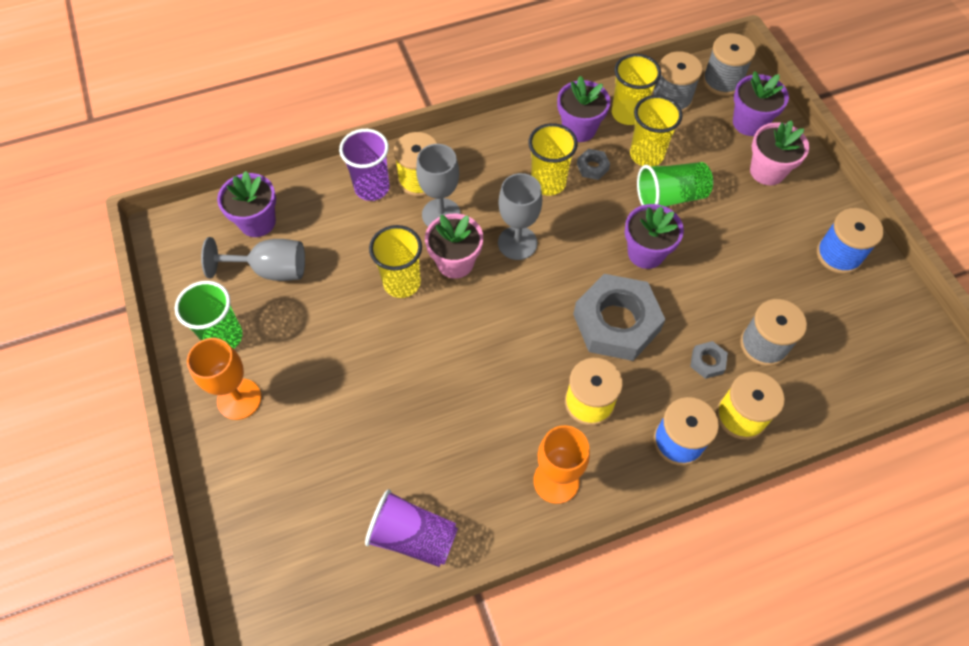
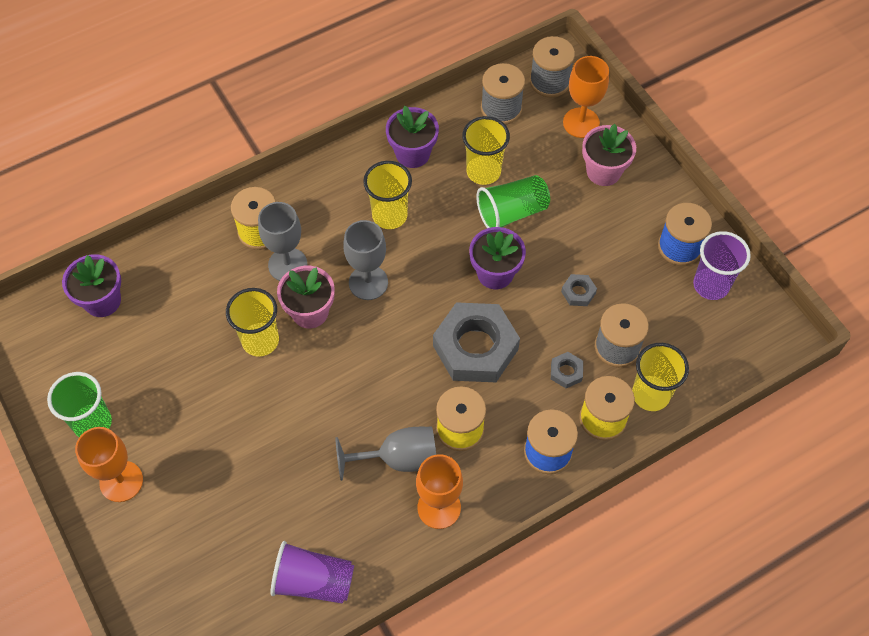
camera: 10 degrees left, 0 degrees up
grey goblet [201,237,305,281] -> grey goblet moved to [335,427,436,481]
purple cup [339,129,389,201] -> purple cup moved to [693,231,751,300]
grey nut [577,149,610,180] -> grey nut moved to [561,274,597,306]
yellow cup [612,54,661,125] -> yellow cup moved to [632,343,689,411]
purple flower pot [733,71,789,136] -> orange goblet [563,56,609,138]

